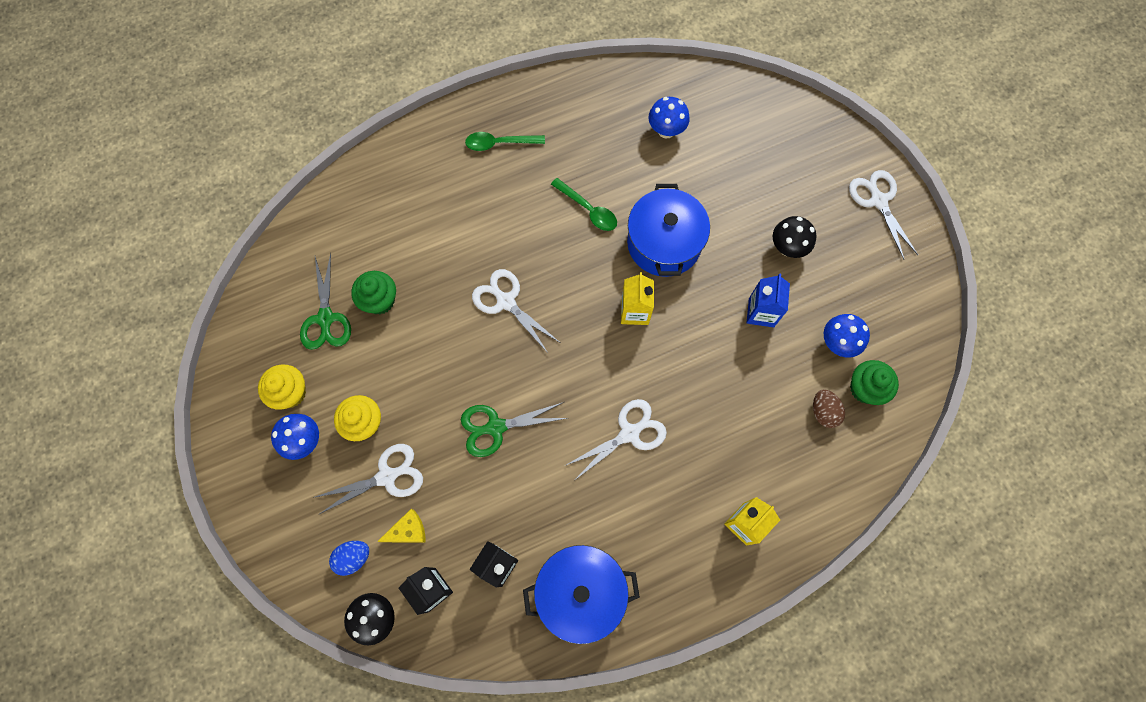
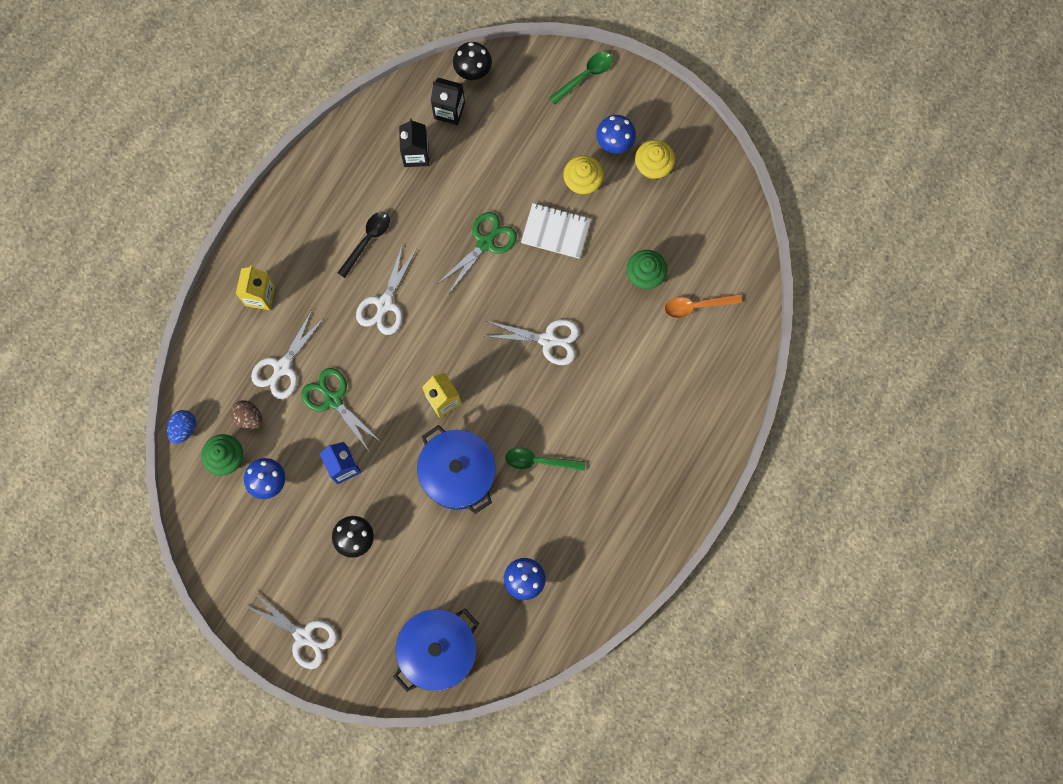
camera: 145 degrees right, 5 degrees up
green scissors [300,253,351,350] -> green scissors moved to [301,368,381,451]
white scissors [313,444,423,514] -> white scissors moved to [251,310,325,399]
blue egg [329,541,369,576] -> blue egg moved to [167,410,196,444]
yellow cheese [377,509,425,543] -> none
green spoon [465,132,545,151] -> green spoon moved to [549,52,612,105]
blue pot [523,545,640,644] -> blue pot moved to [393,609,479,692]
none -> black spoon [337,212,390,278]
none -> white notebook [521,203,591,259]
none -> orange spoon [664,294,742,318]

